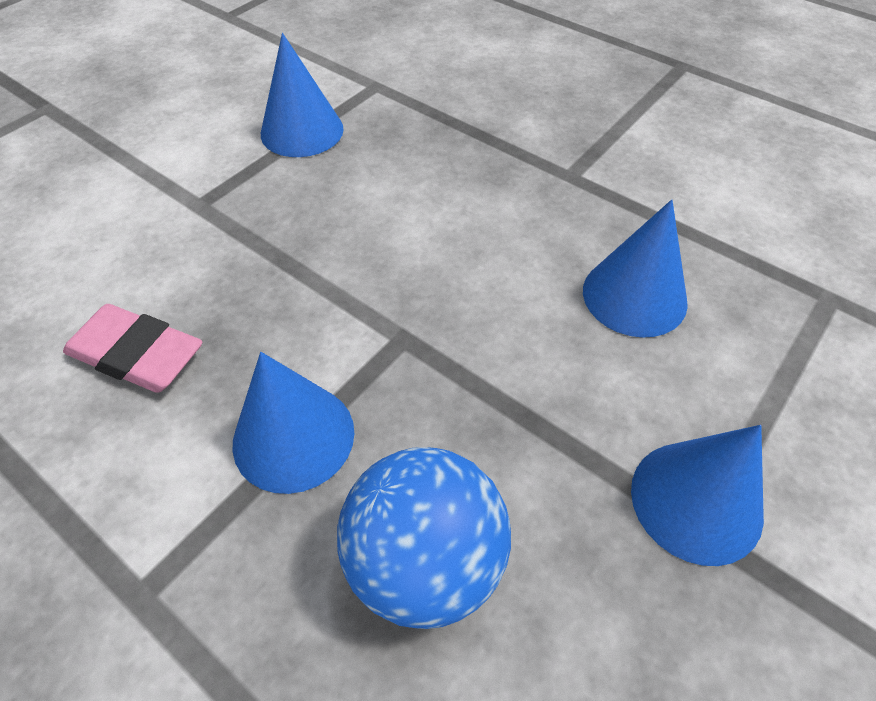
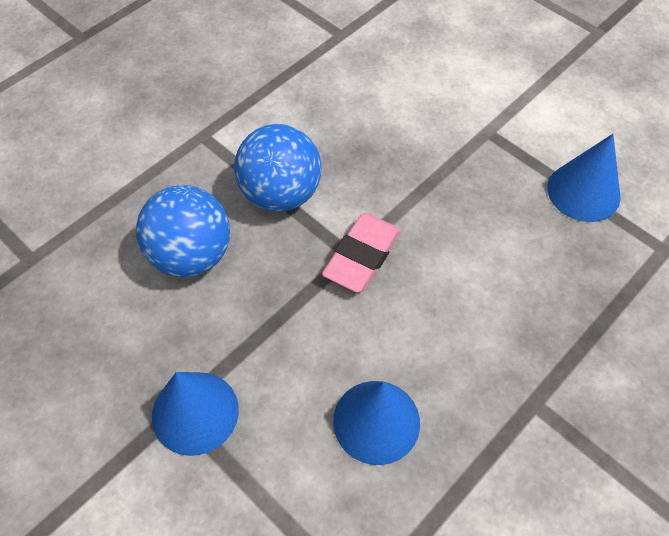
camera: 95 degrees right, 5 degrees up
pink eraser [63,304,203,393] -> pink eraser moved to [322,214,401,293]
blue cone [233,352,354,494] -> blue ball [234,124,321,212]

